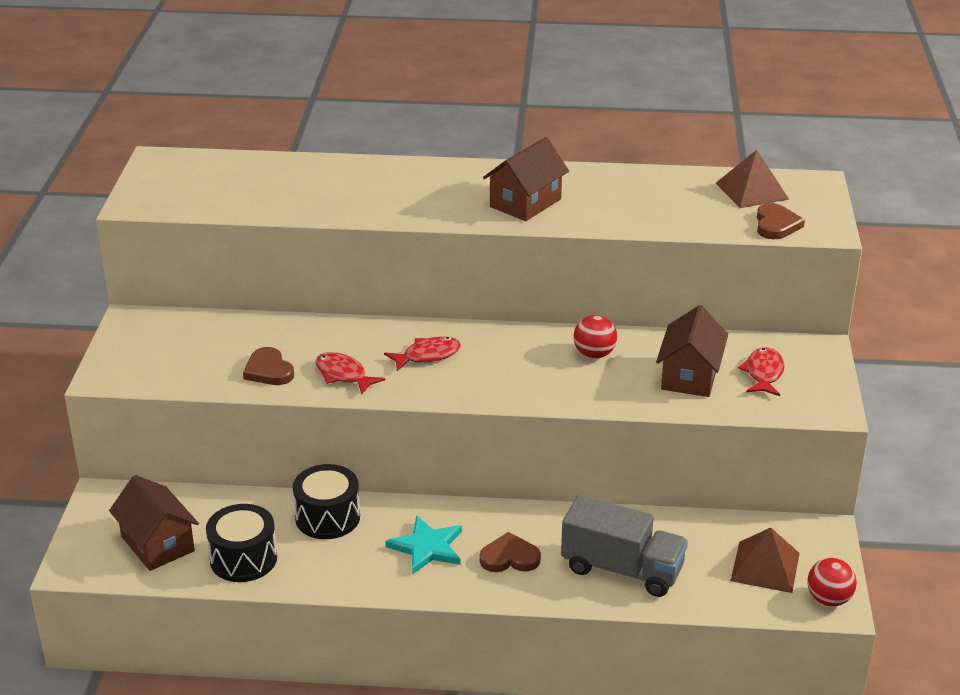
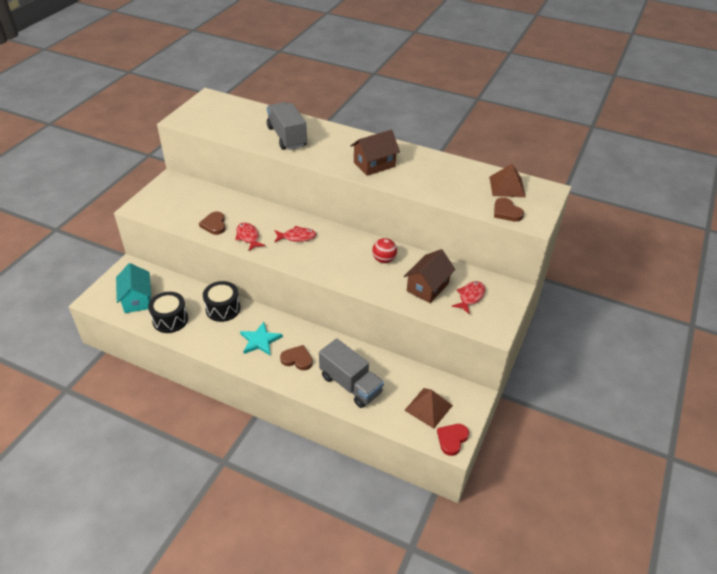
camera: 20 degrees right, 10 degrees up
brown house [109,475,199,571] -> turquoise house [116,263,151,313]
brown heart [757,203,805,239] -> brown heart turned 120 degrees clockwise [494,198,524,222]
red ball [807,558,857,606] -> red heart [437,424,469,456]
none -> grey truck [267,102,307,150]

